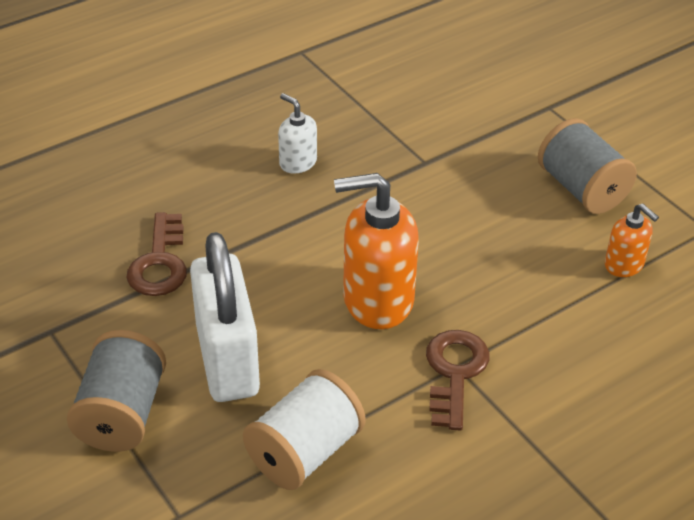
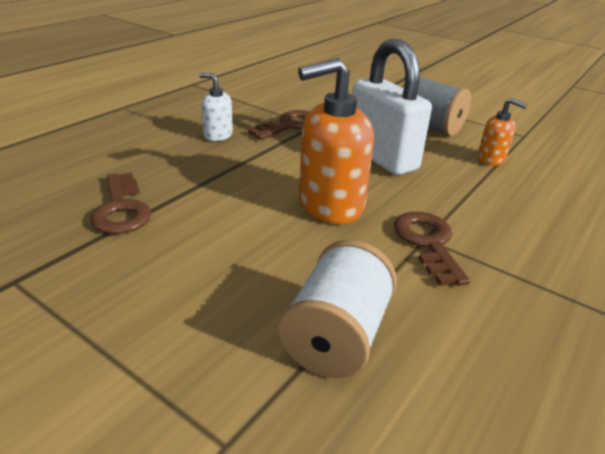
camera: 20 degrees left, 10 degrees down
grey spool [67,330,166,452] -> none
white padlock [190,232,260,402] -> white padlock moved to [352,39,432,175]
none -> brown key [248,110,309,140]

